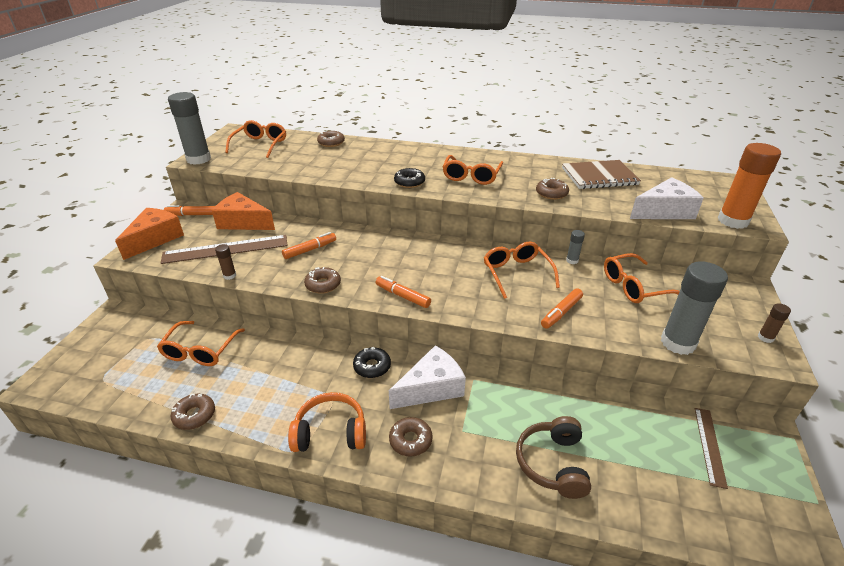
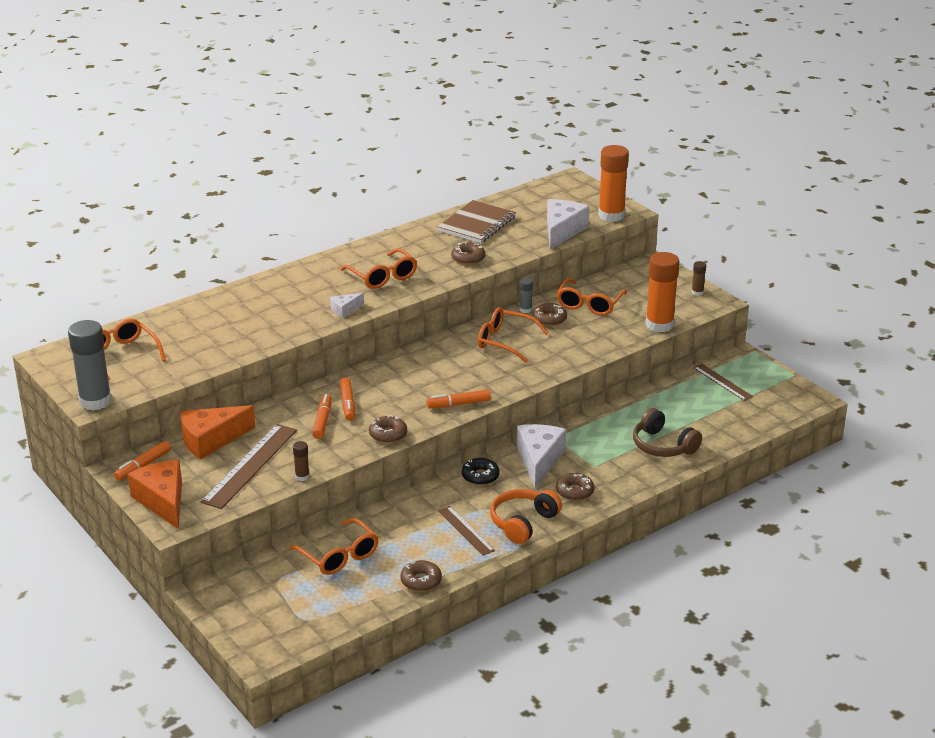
camera: 50 degrees left, 5 degrees down
brown donut [317,131,345,147] -> brown donut moved to [533,303,567,326]
black donut [394,168,425,188] -> white cheese [330,293,364,318]
orange marker [541,288,583,329] -> orange marker moved to [340,378,355,421]
grey glue stick [661,261,728,355] -> orange glue stick [646,252,679,333]
none -> brown ruler [438,506,495,556]

